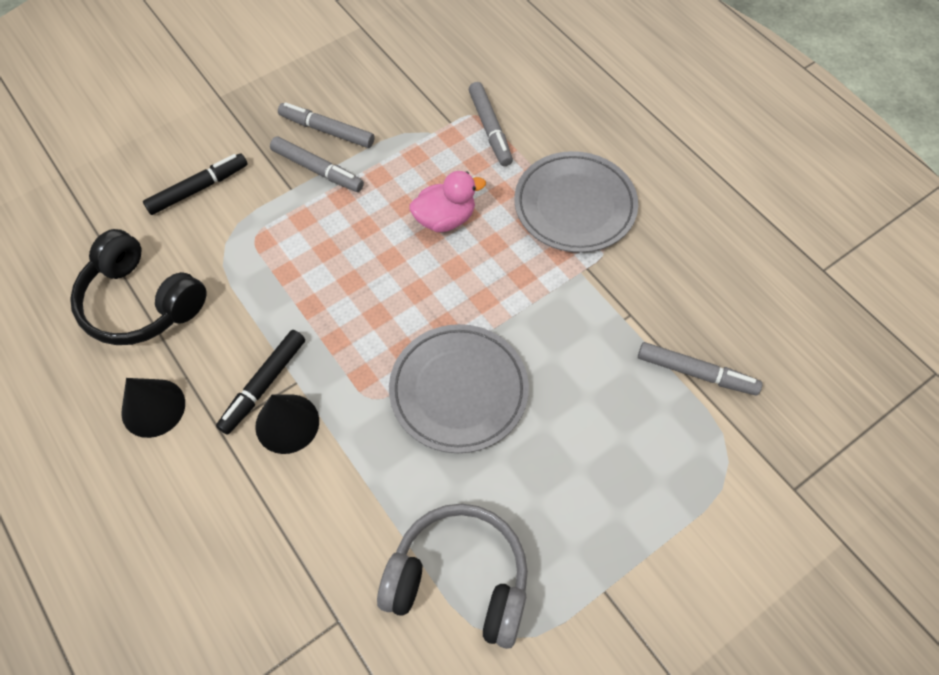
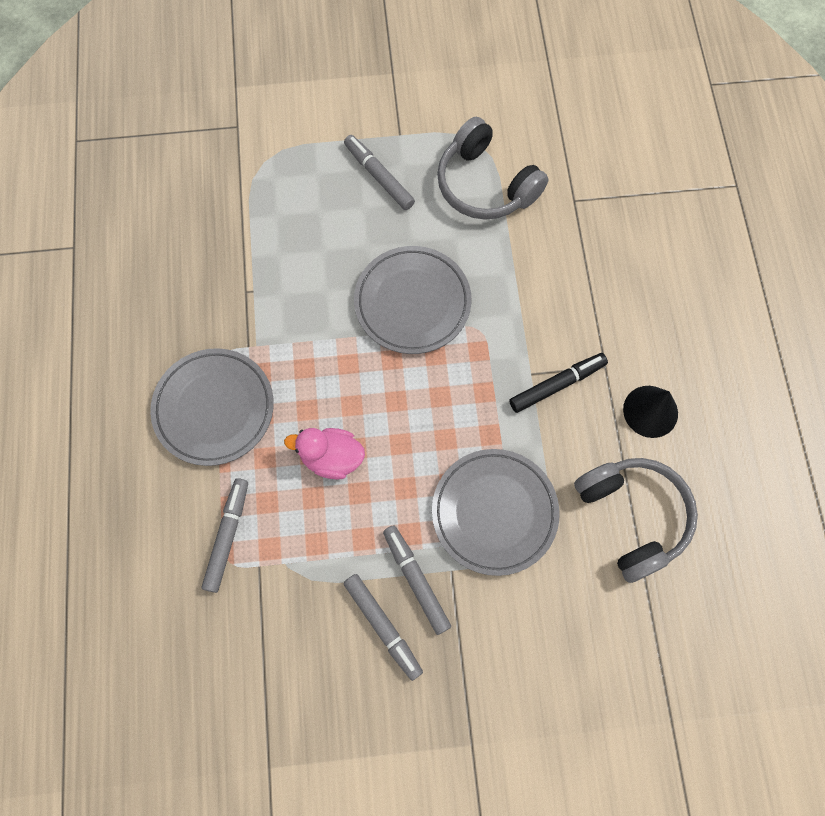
camera: 150 degrees left, 10 degrees up
black headphones [70,229,206,345] -> grey headphones [574,458,698,583]
black marker [143,153,247,215] -> none
black cone [255,394,319,454] -> none
grey marker [638,342,762,396] -> grey marker moved to [344,135,415,210]
none -> grey plate [432,449,559,576]

